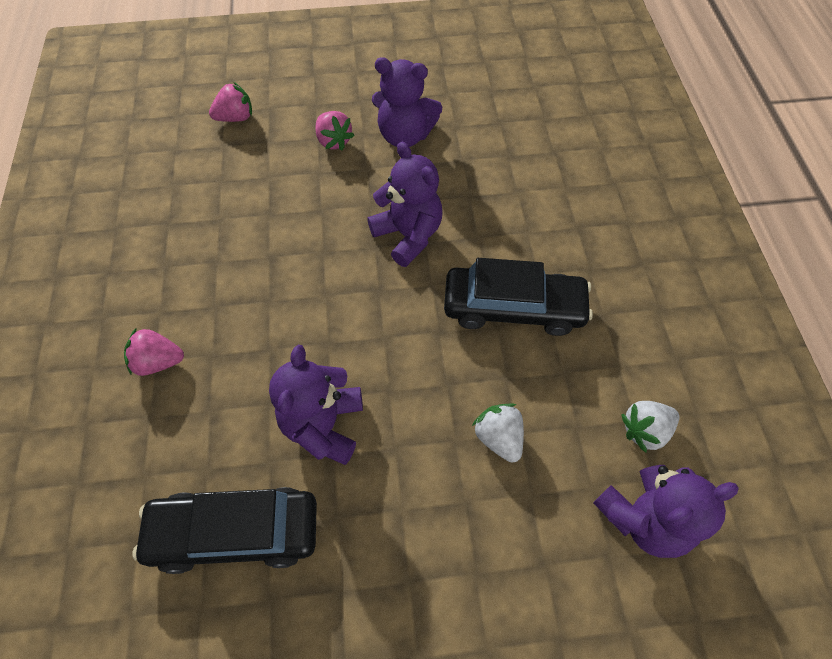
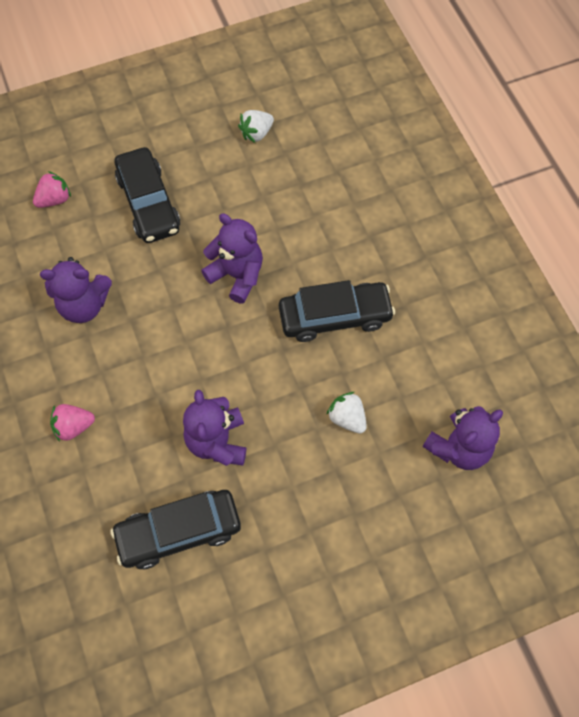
camera: 15 degrees left, 5 degrees up
pink strawberry [315,111,354,150] -> black car [115,147,180,243]
purple teddy bear [372,57,442,147] -> purple teddy bear moved to [40,257,112,323]
white strawberry [621,401,679,453] -> white strawberry moved to [238,110,274,143]

